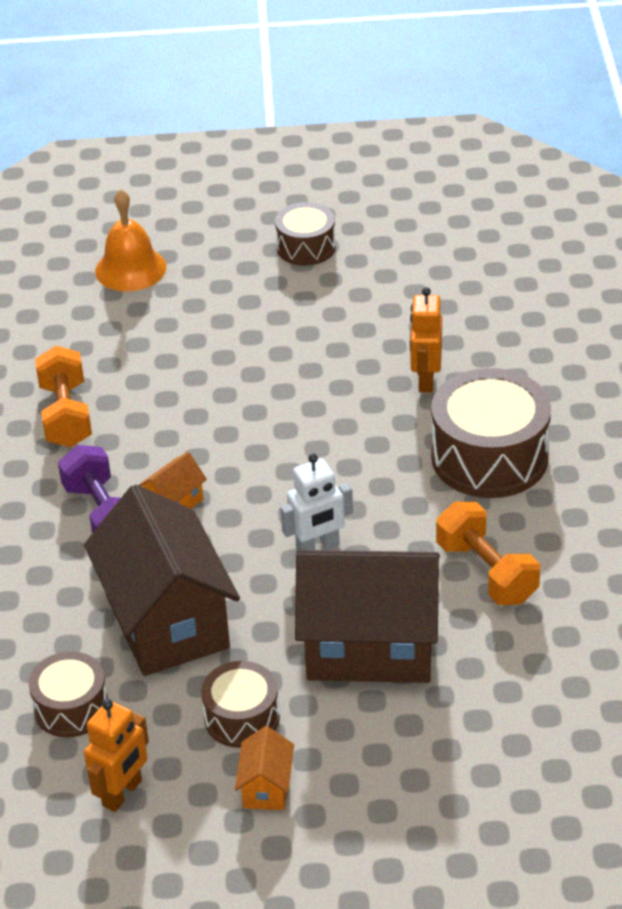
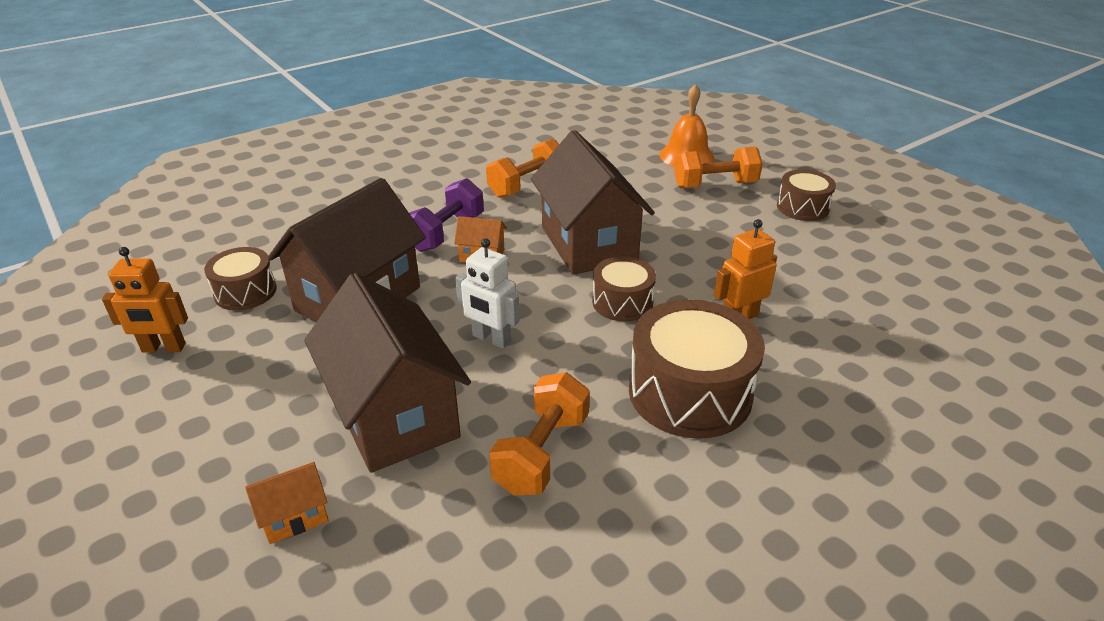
camera: 55 degrees right, 5 degrees down
brown drum [201,661,280,748] -> brown drum moved to [592,256,656,321]
orange house [235,726,294,810] -> orange house moved to [245,462,329,544]
none -> brown house [531,130,655,275]
none -> orange dumbbell [674,146,763,188]

